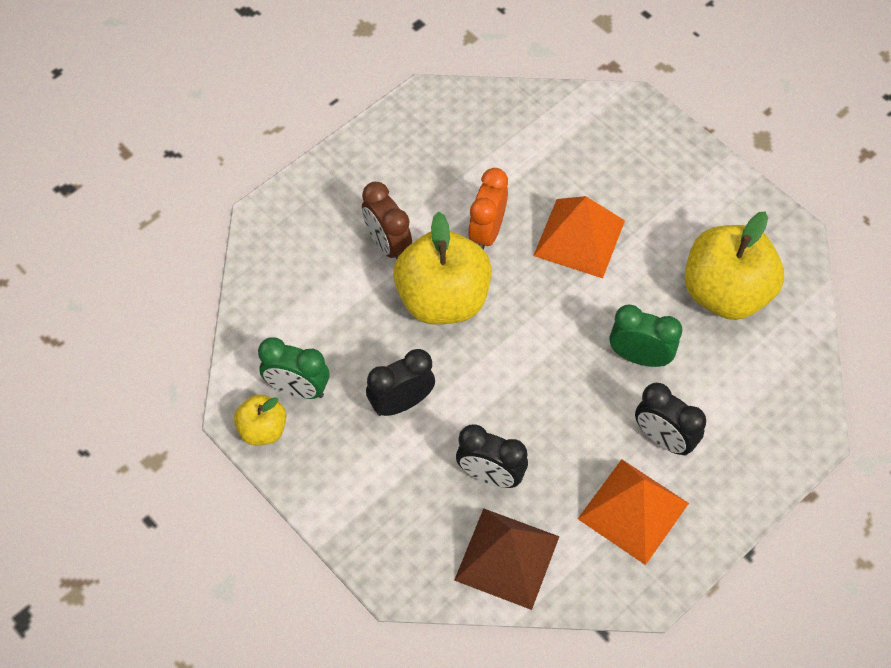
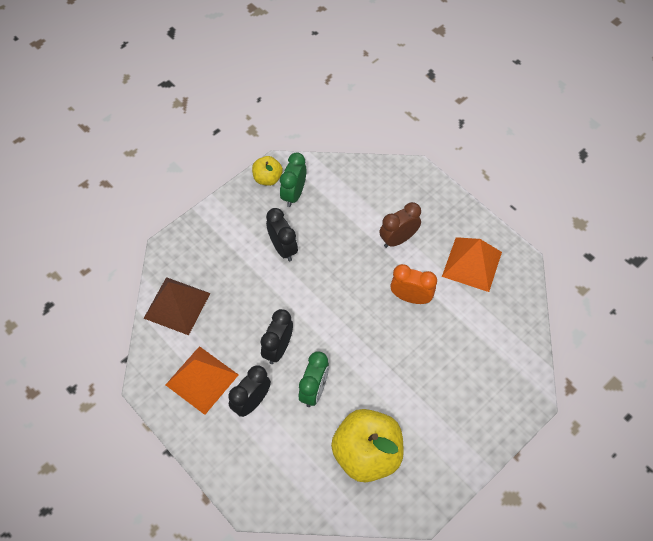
camera: 90 degrees right, 0 degrees up
yellow apple [393,212,492,325] -> none
black clock [456,424,528,488] -> black clock moved to [261,309,293,364]
orange pyramid [533,196,625,278] -> orange pyramid moved to [442,237,502,292]

